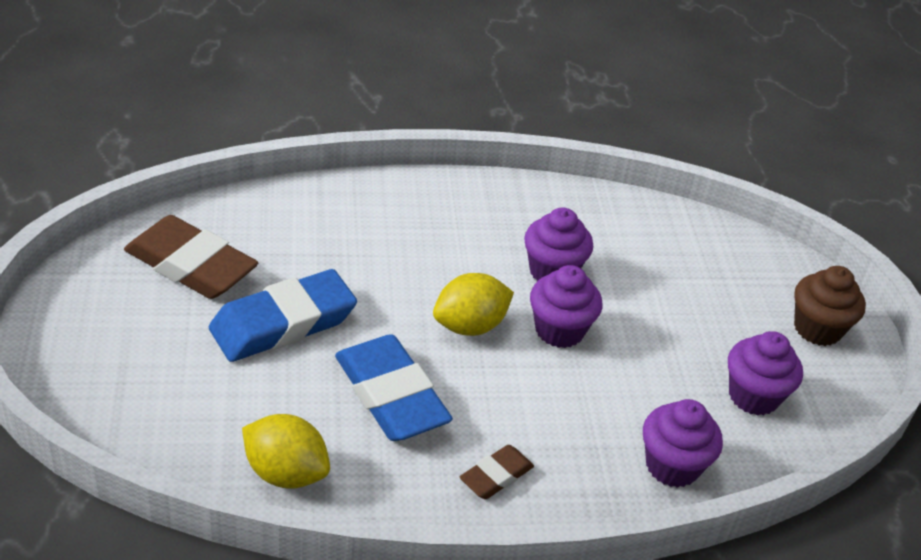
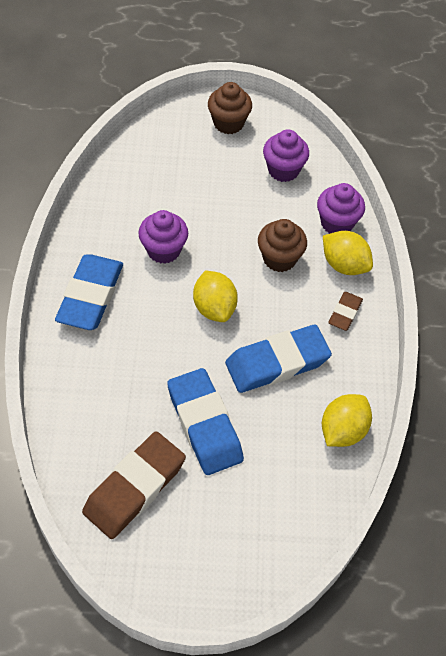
camera: 80 degrees left, 15 degrees up
brown eraser [460,445,534,499] -> brown eraser turned 60 degrees clockwise [328,292,363,331]
purple cupcake [530,265,602,348] -> none
none -> blue eraser [55,254,123,330]
none -> brown cupcake [258,219,307,272]
none -> yellow lemon [323,231,373,275]

